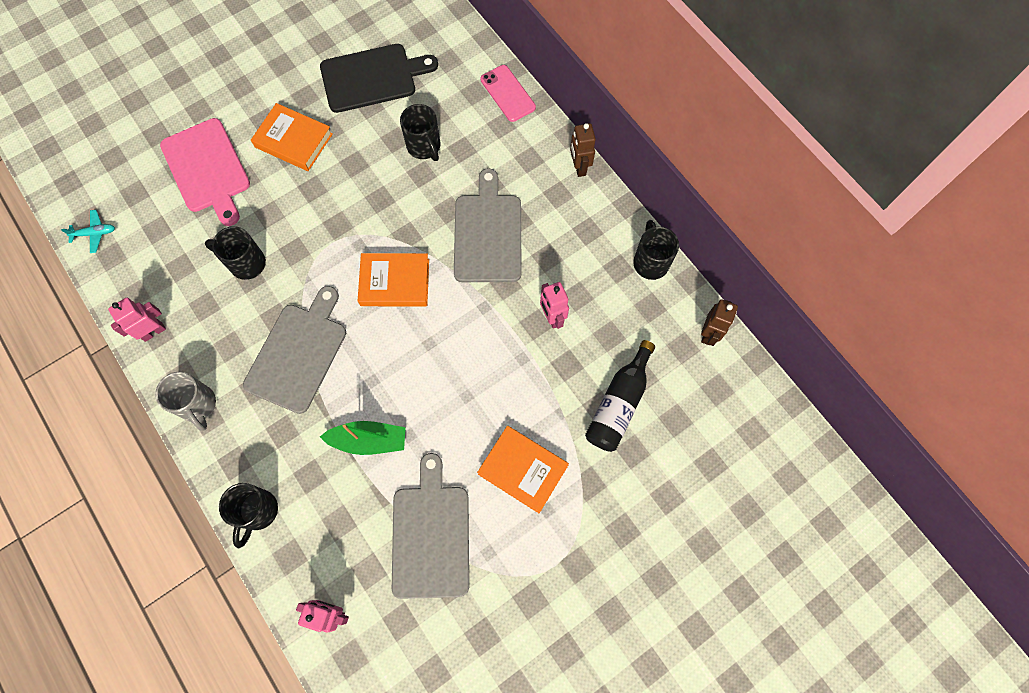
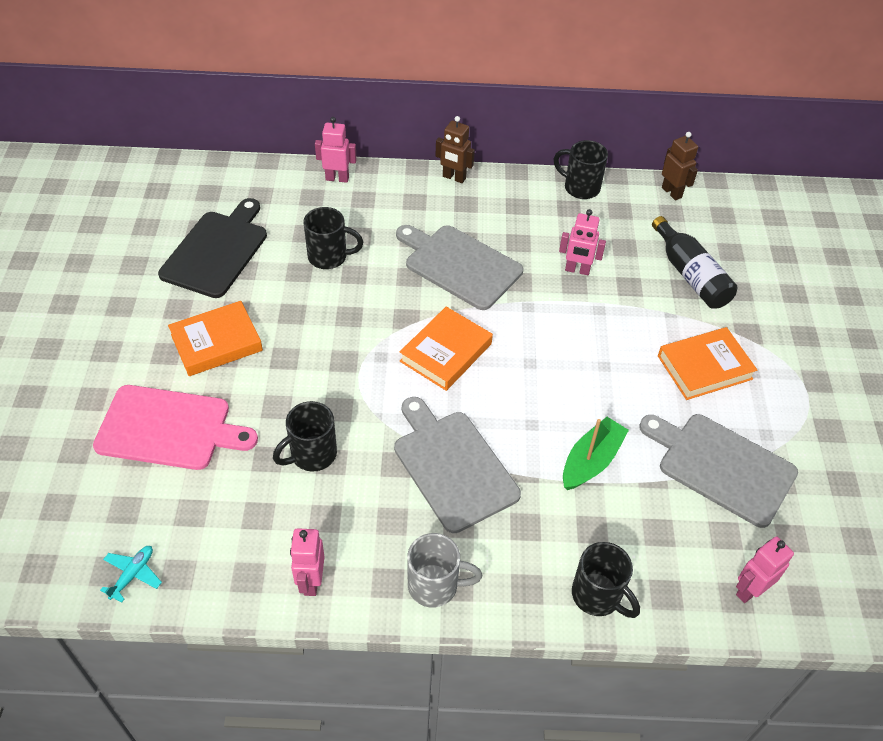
camera: 55 degrees left, 20 degrees down
pink phone [481,65,536,122] -> pink robot [315,117,357,183]

